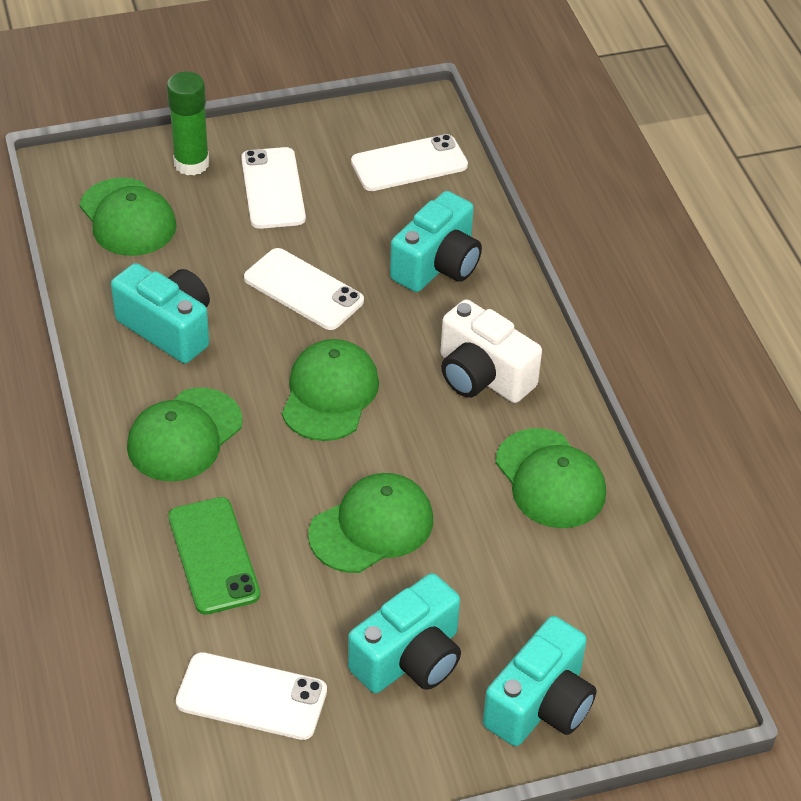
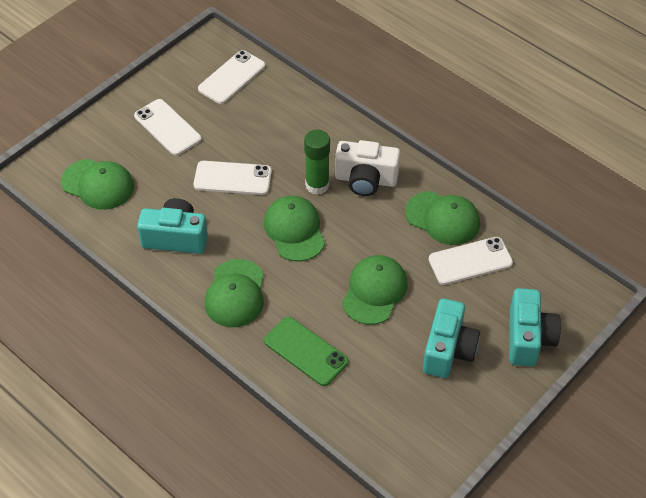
camera: 30 degrees left, 5 degrees up
green glue stick [167,71,209,175] -> green glue stick moved to [304,130,330,195]
white phone [176,652,327,740] -> white phone moved to [429,237,513,285]
turquoise camera [390,191,482,292] -> none

